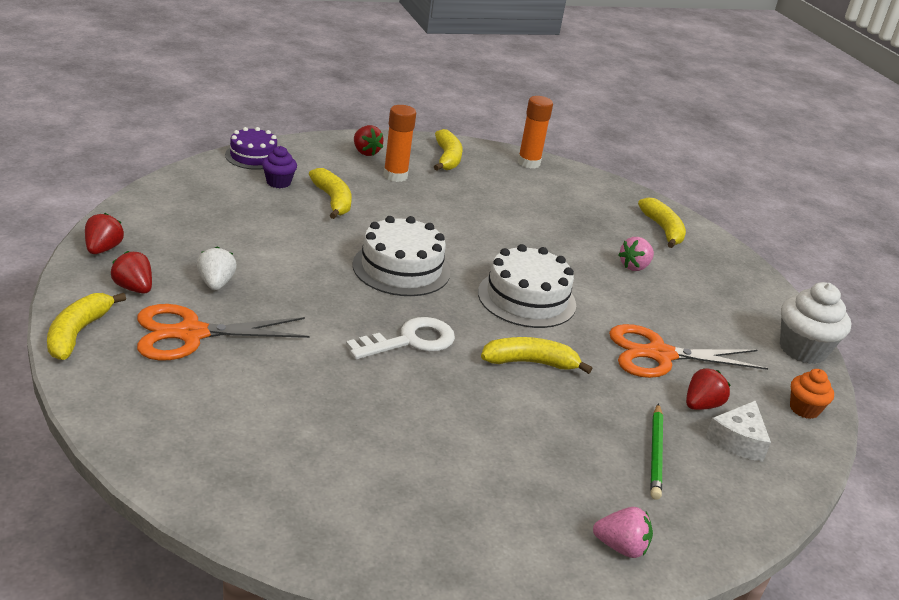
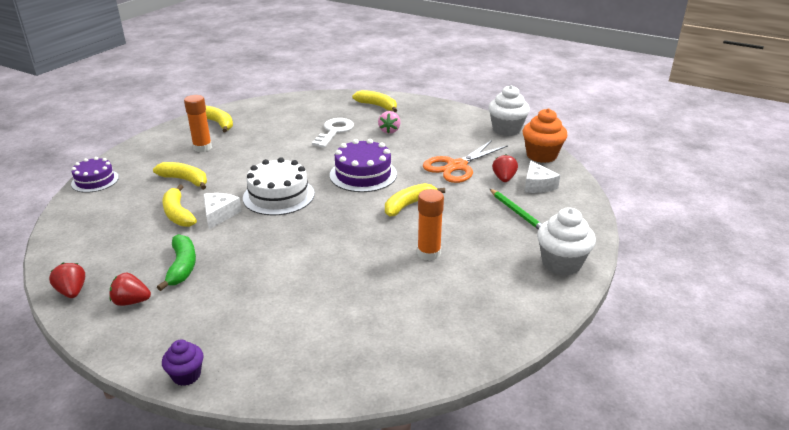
camera: 35 degrees left, 0 degrees up
yellow banana [47,293,126,360] -> yellow banana moved to [162,184,197,227]
orange scissors [137,304,310,360] -> none
white strawberry [197,247,237,290] -> green banana [157,234,196,291]
purple cupcake [262,146,297,188] -> purple cupcake moved to [162,340,204,386]
white key [346,317,455,360] -> white key moved to [312,118,354,148]
red strawberry [354,125,384,156] -> none
white cake [478,244,576,328] -> purple cake [330,139,397,192]
orange glue stick [518,96,553,168] -> orange glue stick moved to [417,189,444,261]
pink strawberry [593,507,653,558] -> white cupcake [537,208,596,275]
orange cupcake [790,369,834,419] -> orange cupcake [523,108,568,163], size x1.74
none -> white cheese [204,193,241,229]

